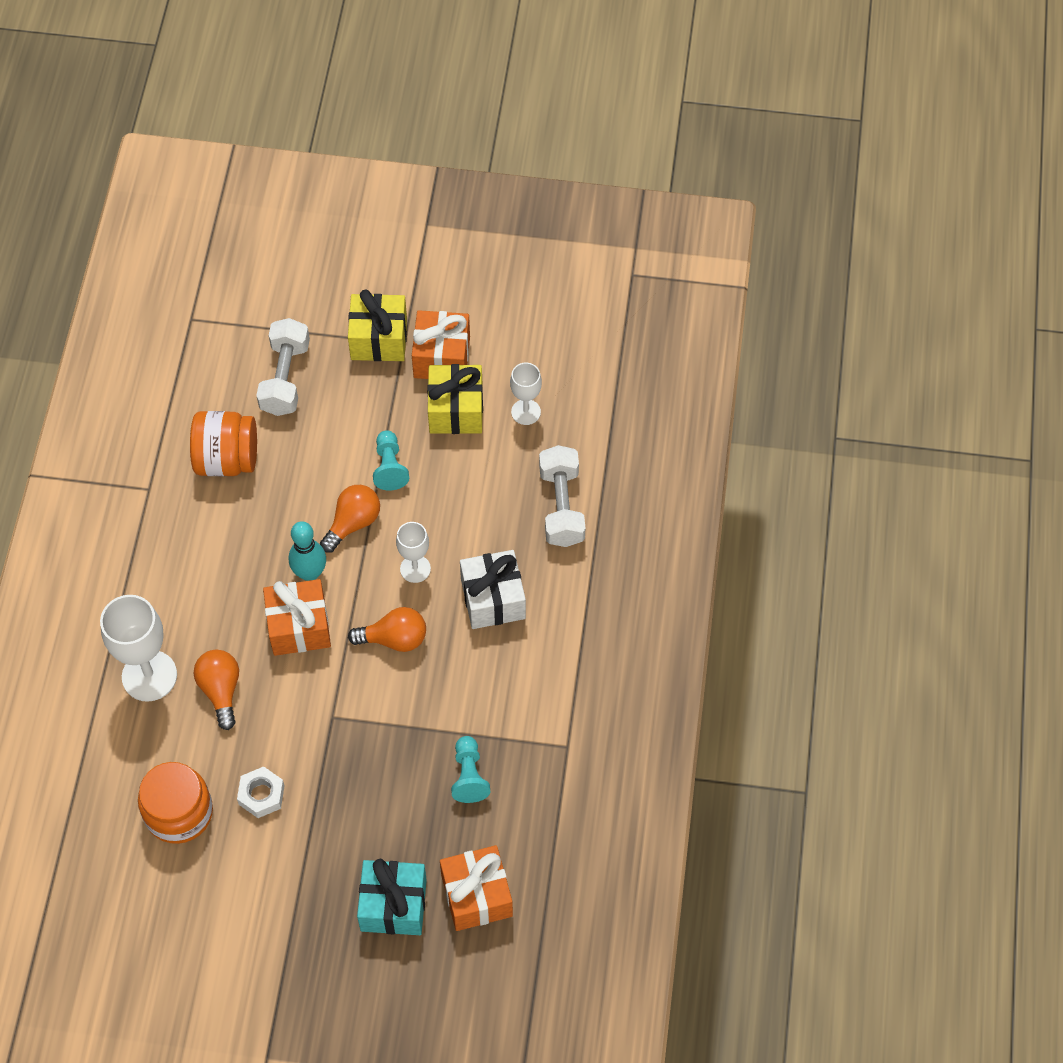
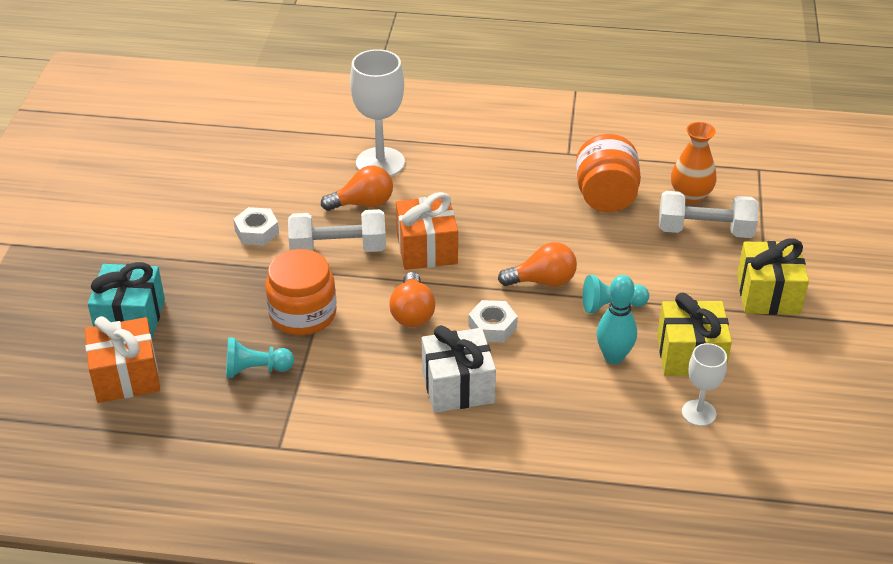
camera: 90 degrees right, 20 degrees down
orange jar [138,762,213,844] -> orange jar moved to [265,249,337,335]
turquoise bowling pin [289,521,326,581] -> turquoise bowling pin moved to [596,275,637,364]
orange light bulb [320,485,380,553] -> orange light bulb turned 45 degrees counterclockwise [498,242,577,287]
white goblet [396,522,431,583] -> white nut [468,300,518,342]
orange gift [412,310,470,379] -> none
white dumbbell [539,445,585,547] -> white dumbbell moved to [288,209,386,252]
none -> orange vase [671,122,717,204]

